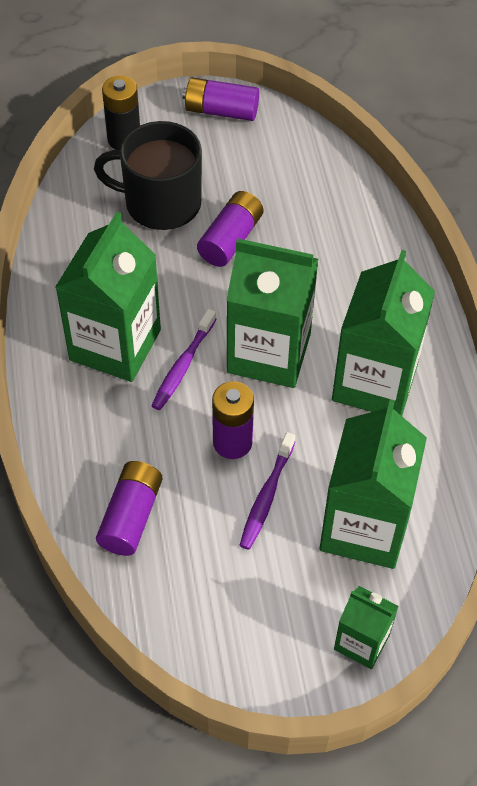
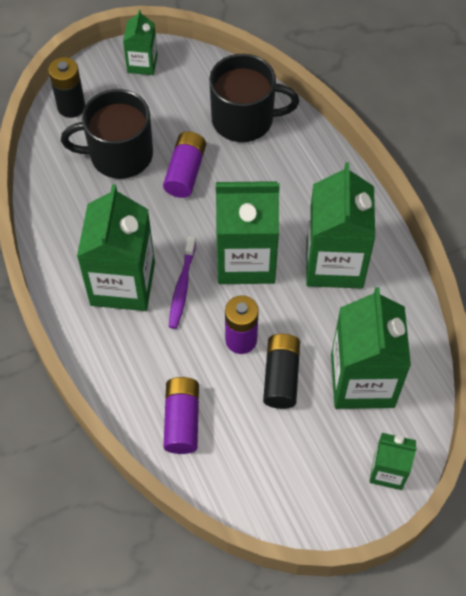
camera: 15 degrees left, 5 degrees up
purple battery [183,77,259,121] -> green carton [123,9,157,75]
purple toothbrush [239,432,295,550] -> black battery [263,334,300,409]
none -> black mug [209,54,299,142]

